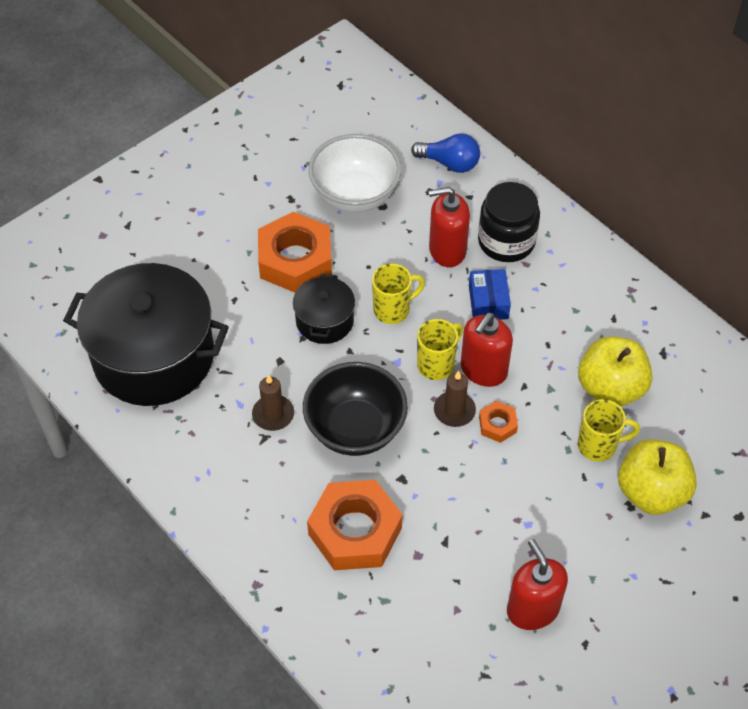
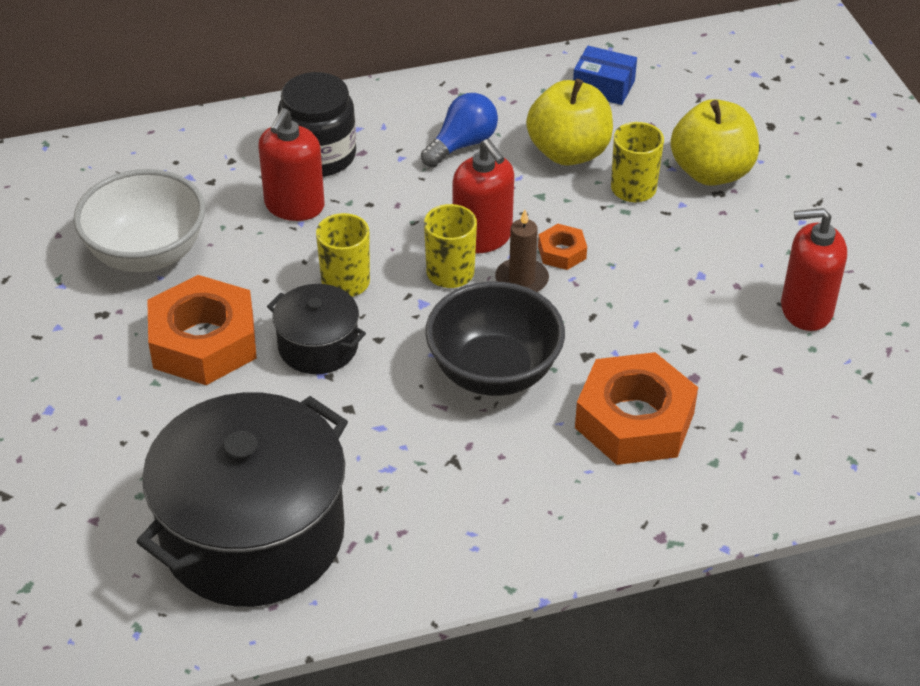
camera: 65 degrees left, 10 degrees down
brown candle [252,374,294,431] -> none
blue light bulb [411,133,480,173] -> blue light bulb moved to [421,93,498,167]
blue box [469,269,511,320] -> blue box moved to [573,46,637,105]

